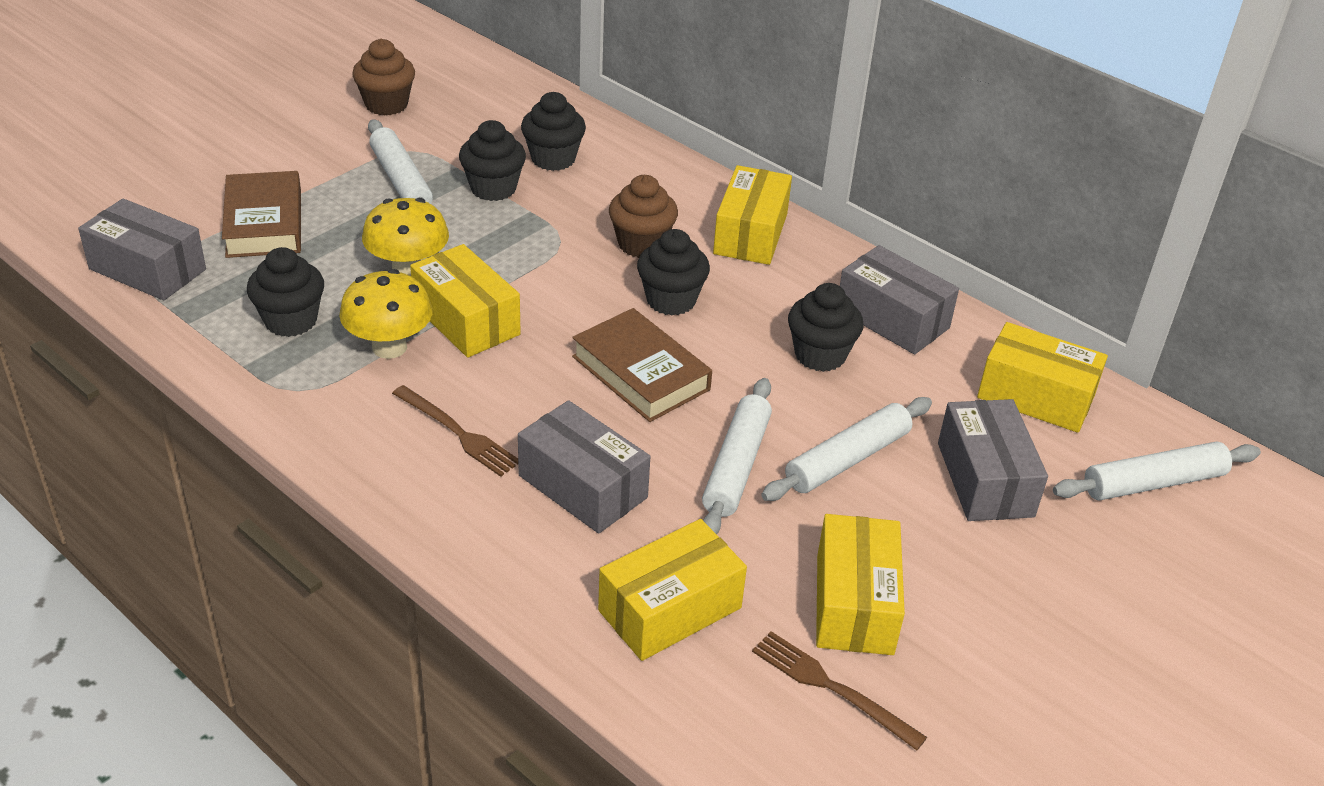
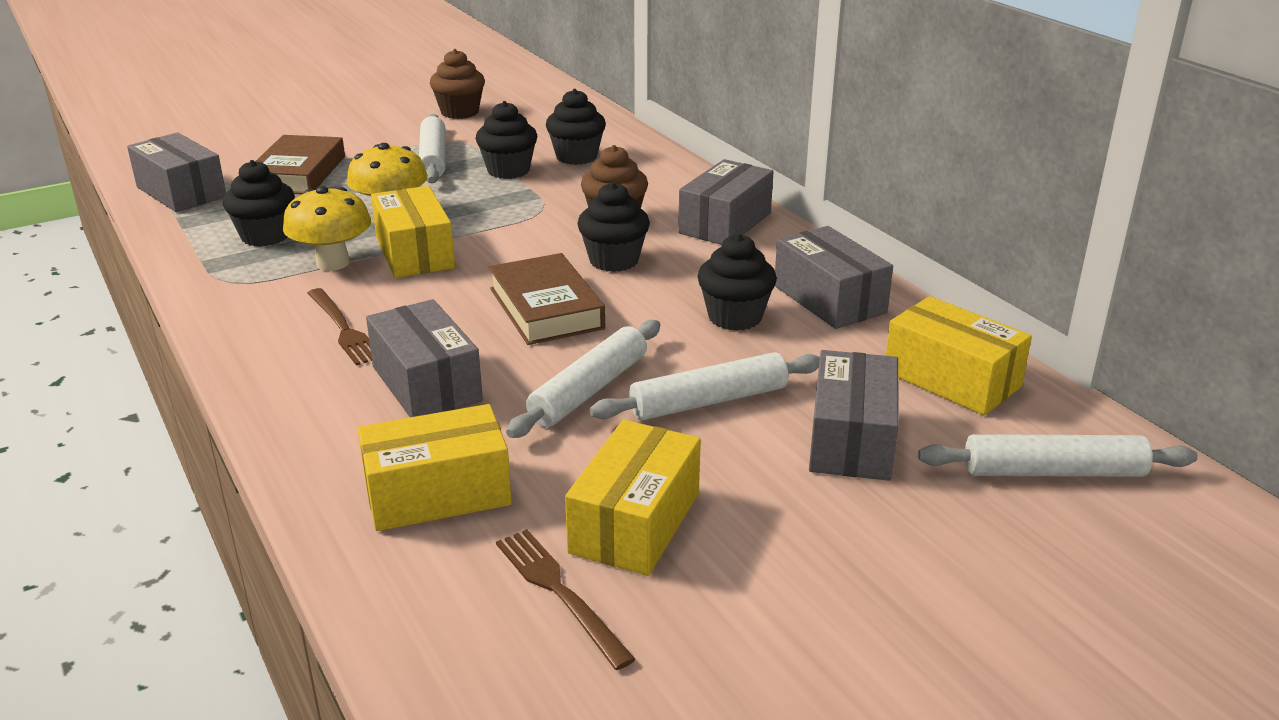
camera: 20 degrees right, 10 degrees down
yellow box [713,165,792,265] -> grey box [678,159,774,245]

